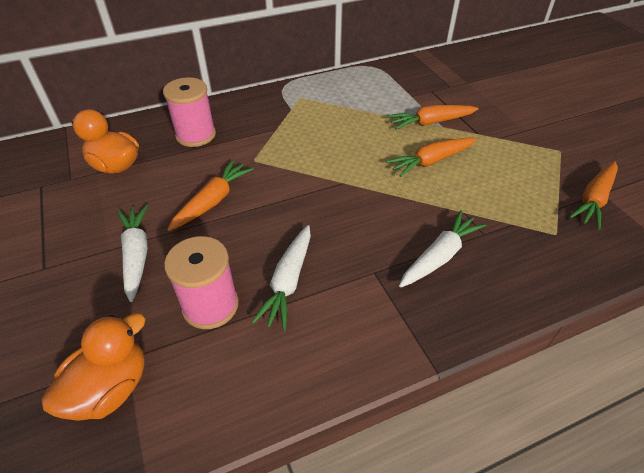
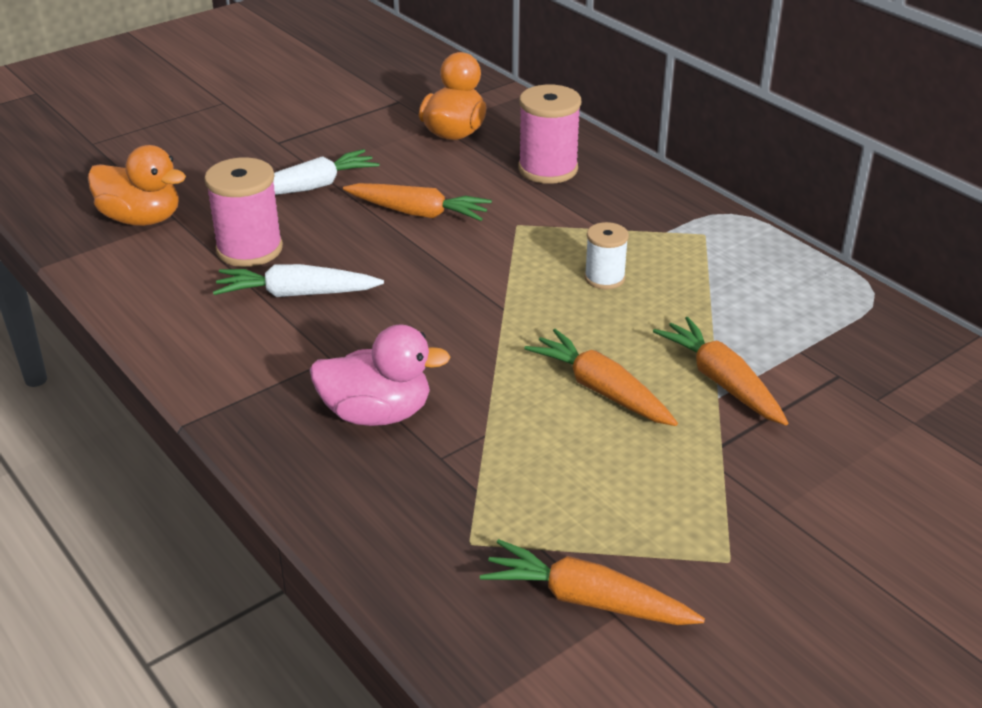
camera: 75 degrees right, 10 degrees down
white carrot [399,210,486,288] -> pink duck [310,324,451,426]
none -> white spool [584,222,629,289]

